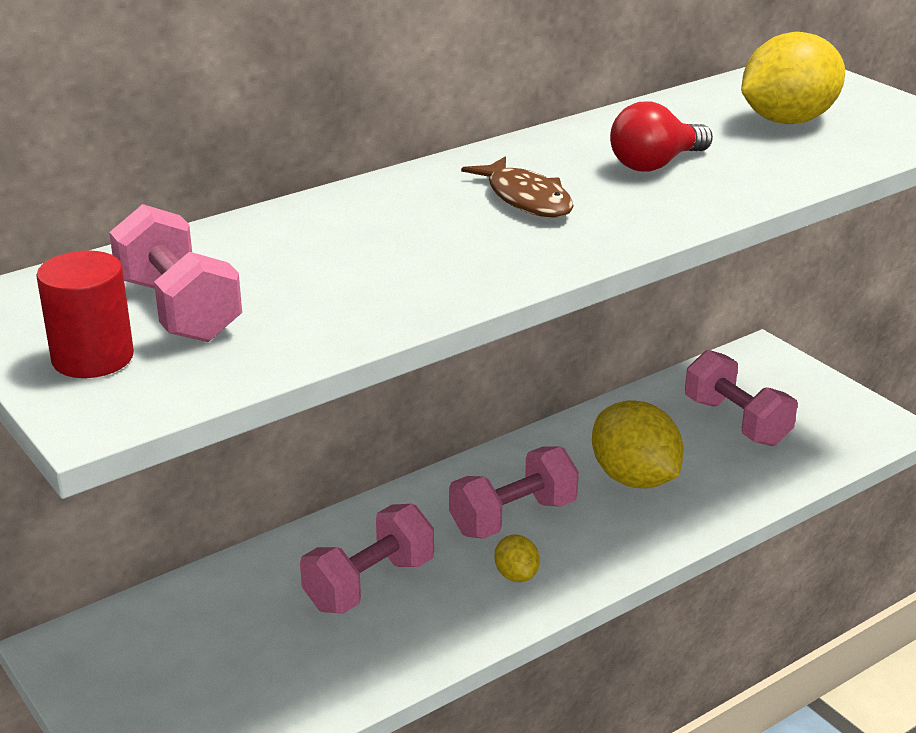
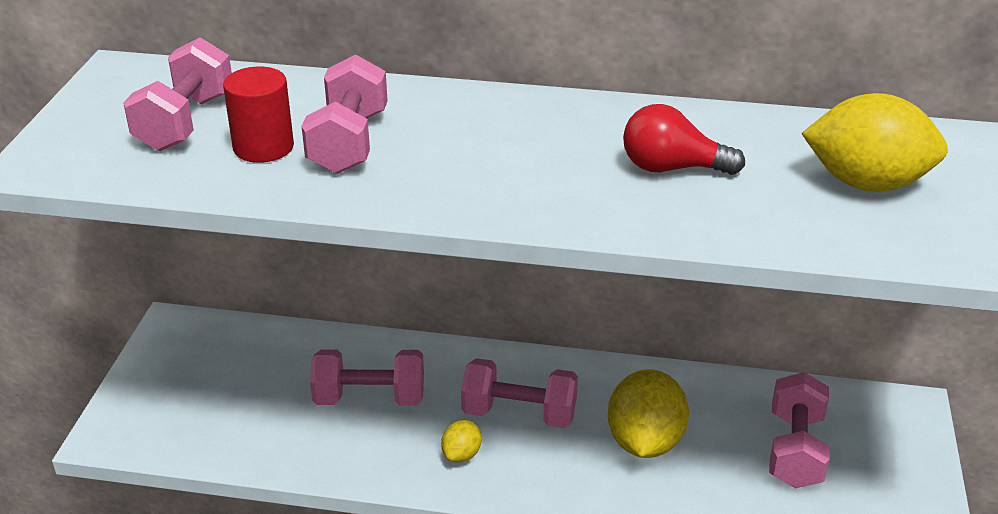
camera: 45 degrees right, 5 degrees up
red cylinder [36,250,134,378] -> red cylinder moved to [223,67,294,163]
brown fish [461,157,574,218] -> none
none -> pink dumbbell [302,54,388,174]

